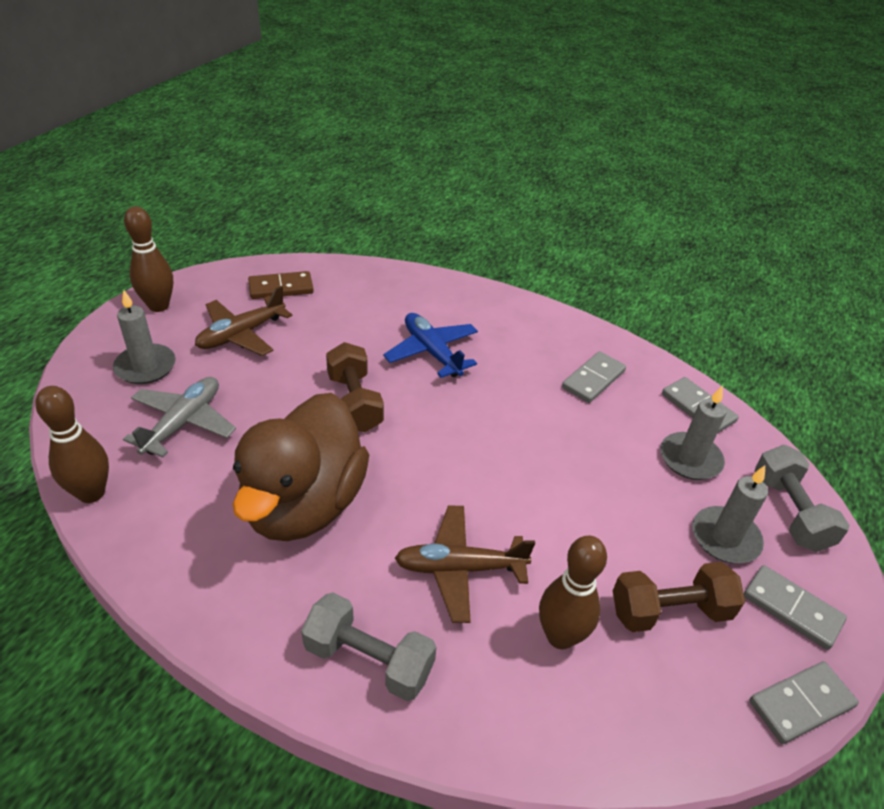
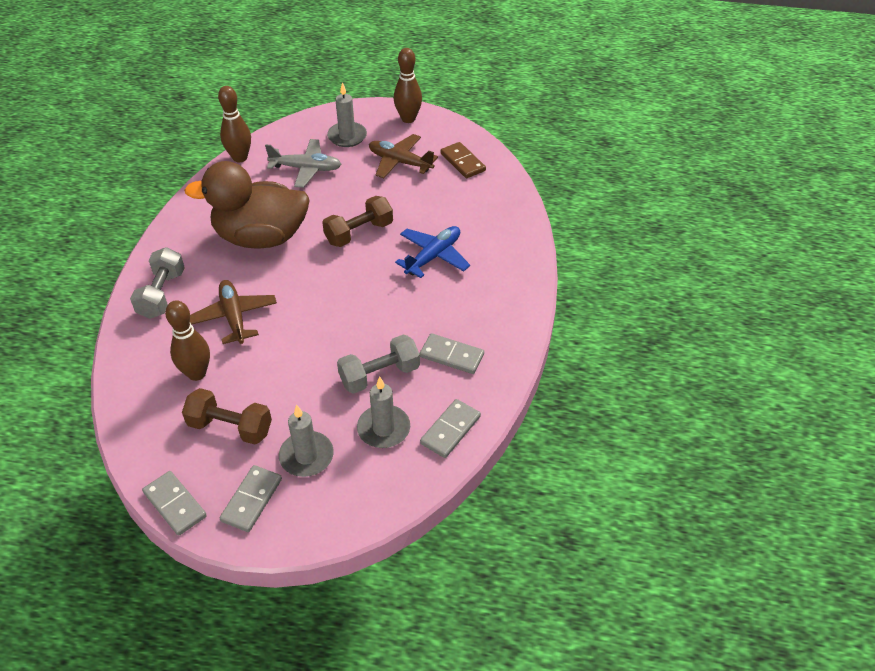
camera: 75 degrees right, 5 degrees up
brown dumbbell [613,562,745,632] -> brown dumbbell turned 45 degrees counterclockwise [182,388,272,444]
grey dumbbell [754,445,849,552] -> grey dumbbell moved to [337,334,420,394]

